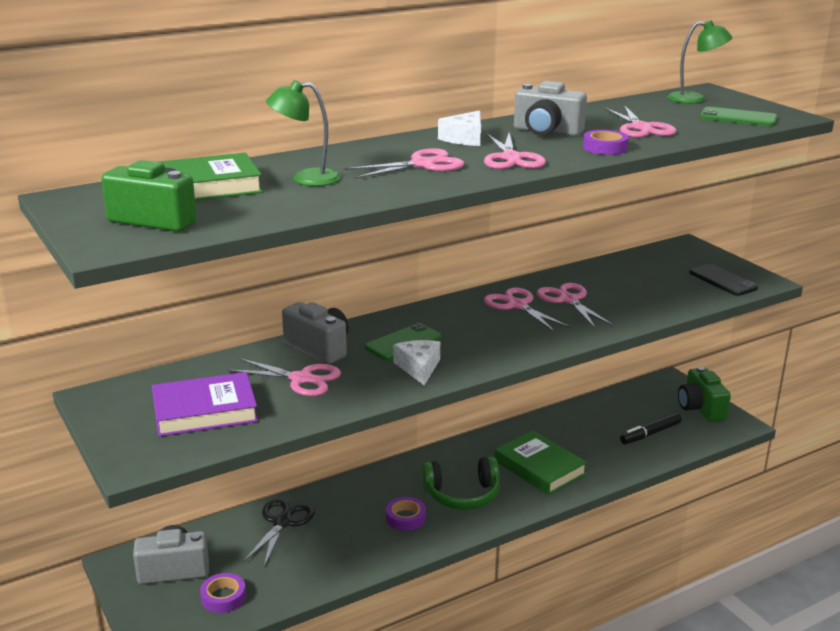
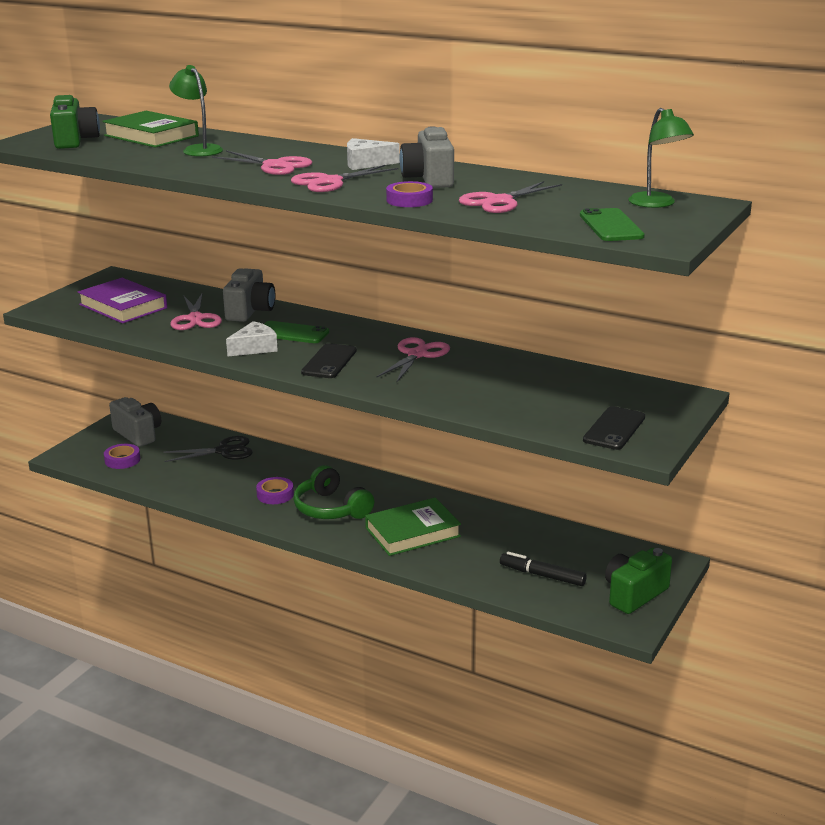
camera: 60 degrees right, 0 degrees up
green book [495,430,587,495] -> green book turned 45 degrees clockwise [365,498,461,556]
pink scissors [537,283,614,328] -> none
none -> black phone [301,343,357,378]

